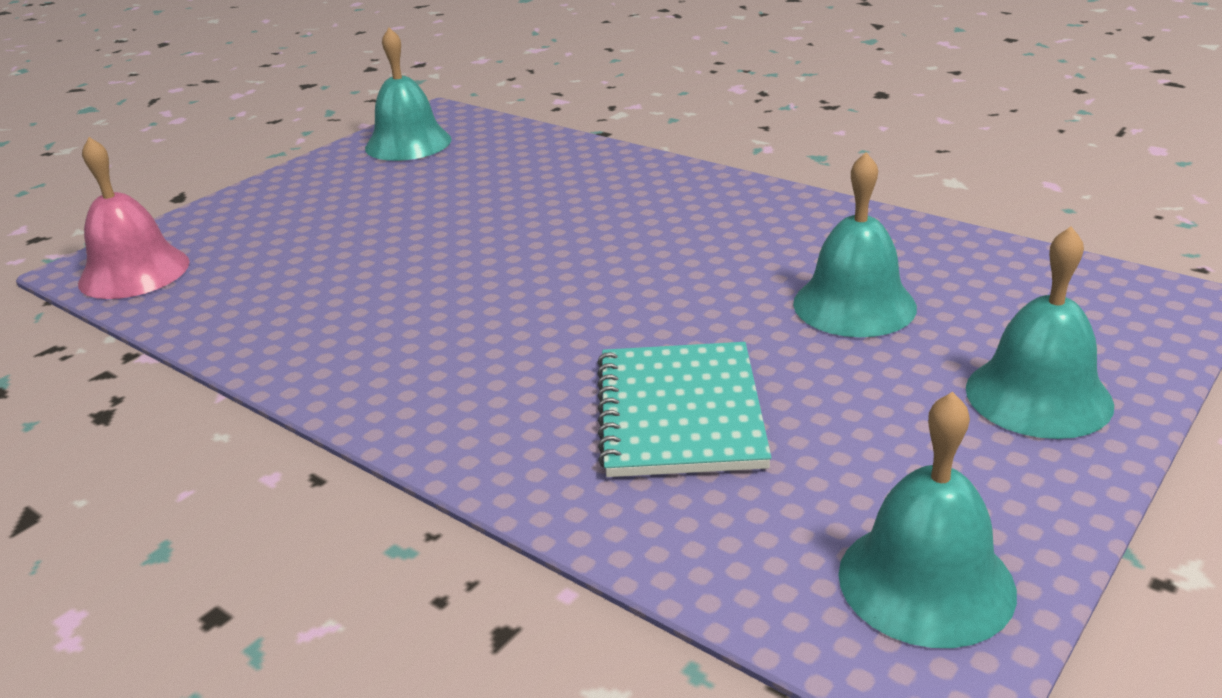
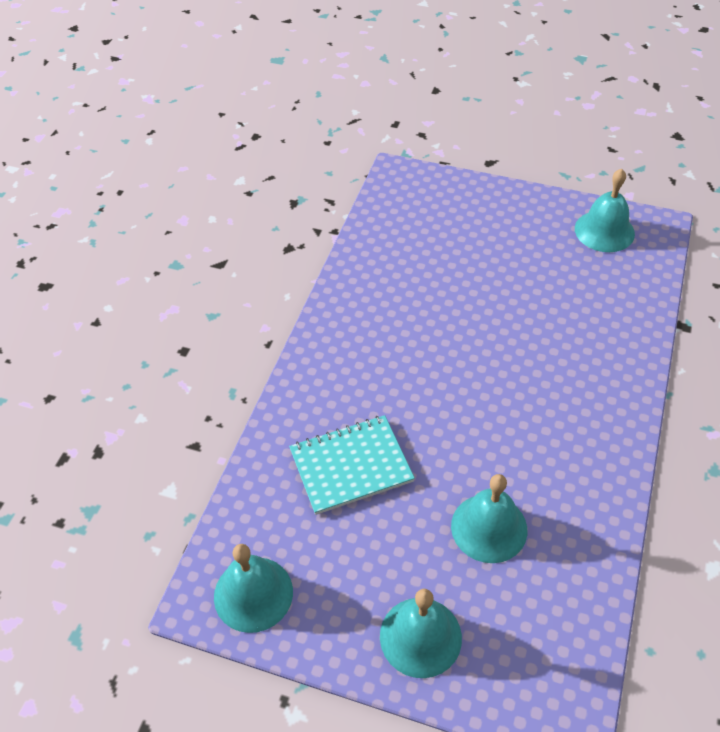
camera: 70 degrees right, 20 degrees up
pink bell [78,137,190,299] -> none

